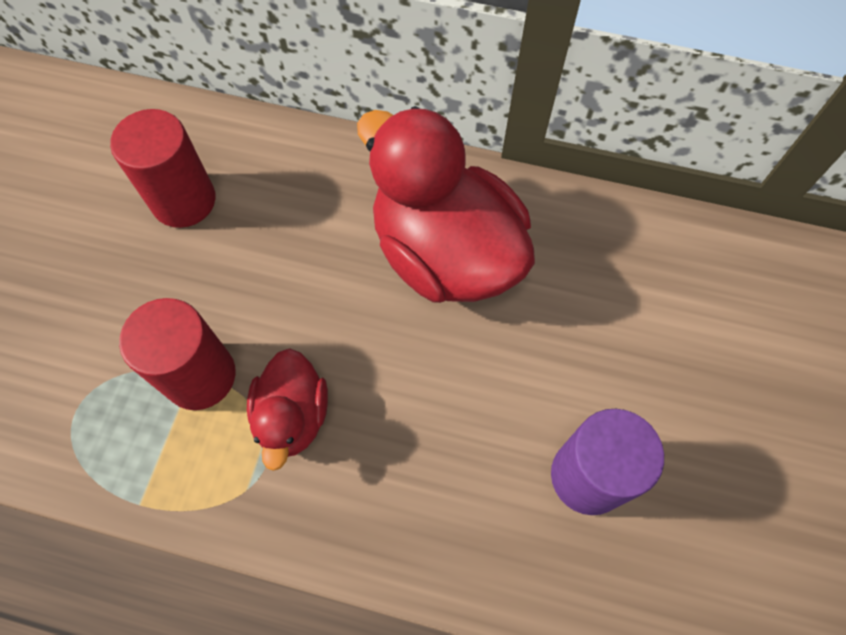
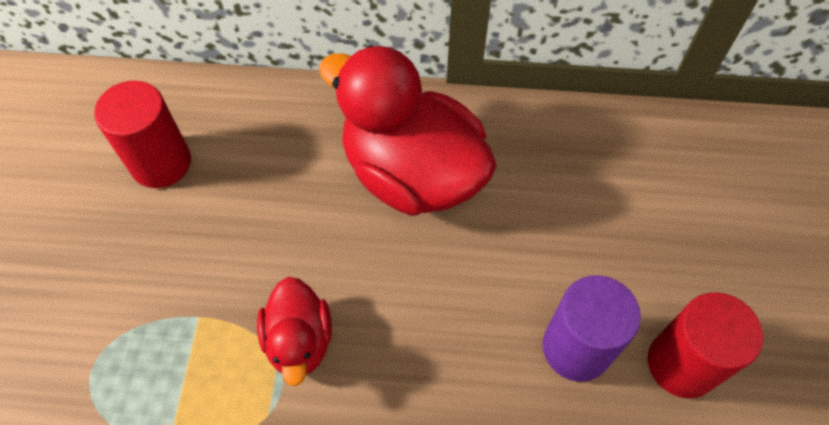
camera: 10 degrees left, 5 degrees down
red cylinder [119,298,236,410] -> red cylinder moved to [648,292,764,399]

